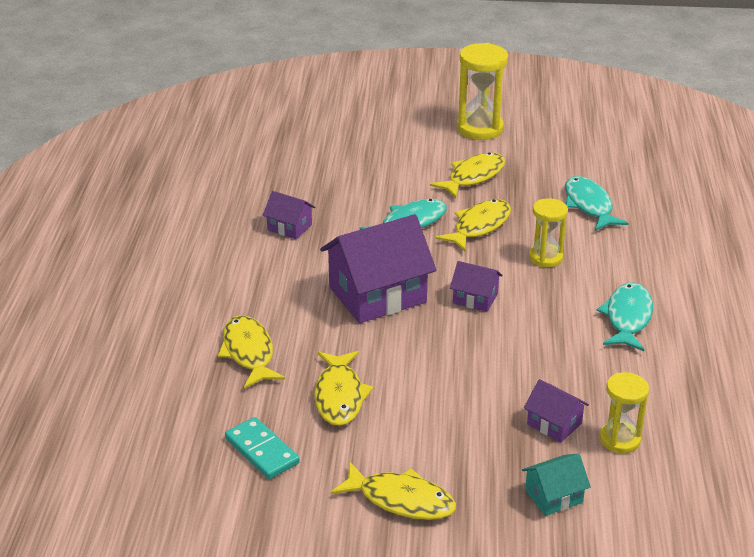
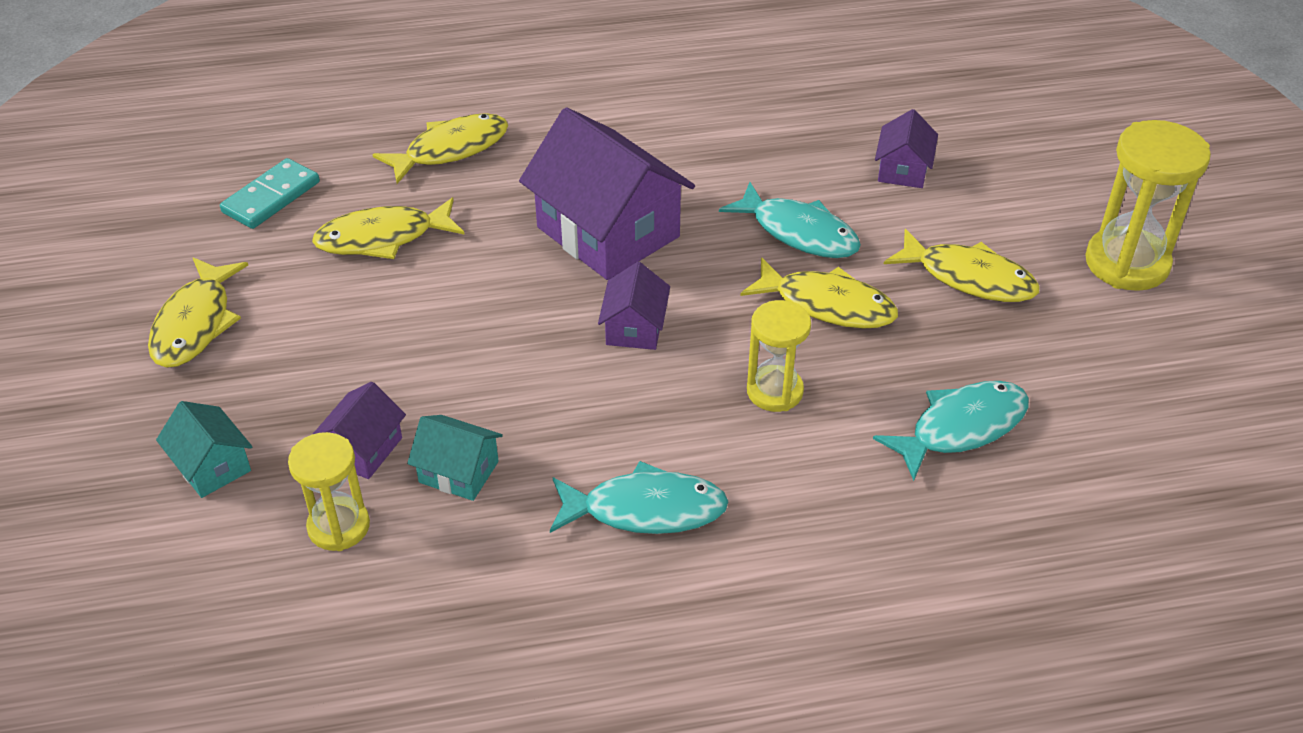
camera: 75 degrees right, 10 degrees up
purple house [263,191,315,239] -> purple house moved to [875,109,938,188]
none -> turquoise house [407,415,503,501]

